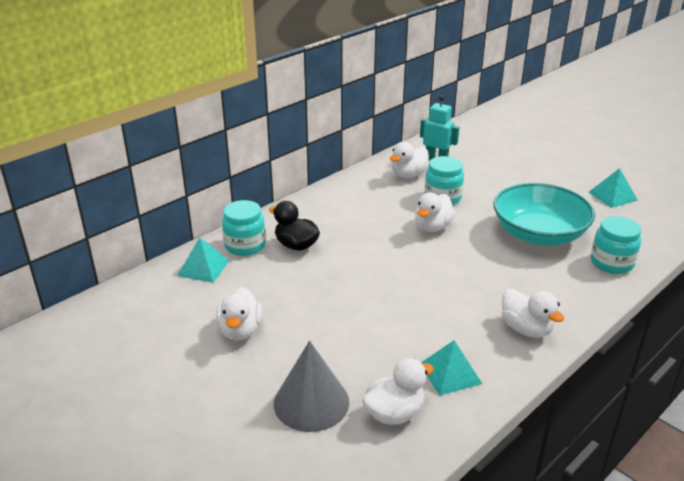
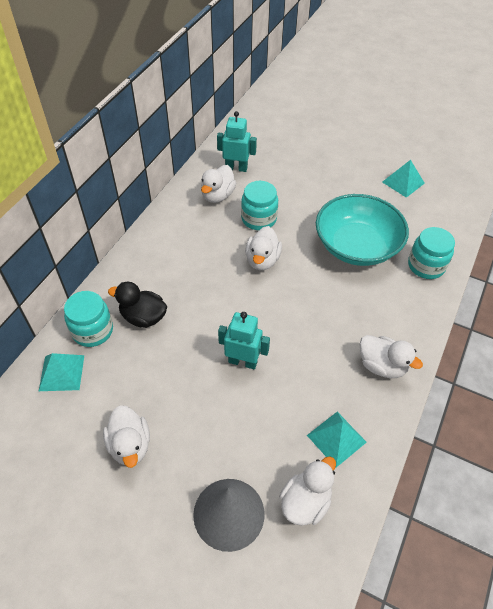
camera: 20 degrees left, 20 degrees up
none -> turquoise robot [218,312,270,369]

